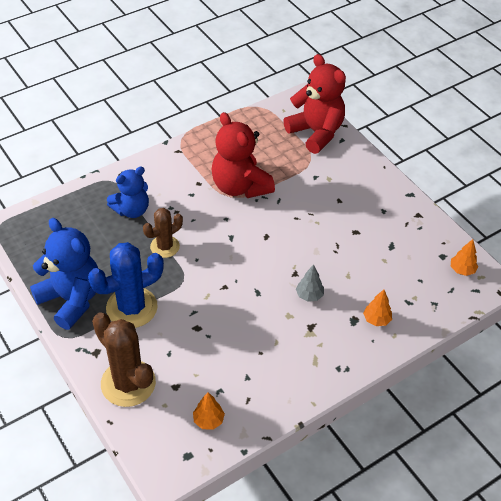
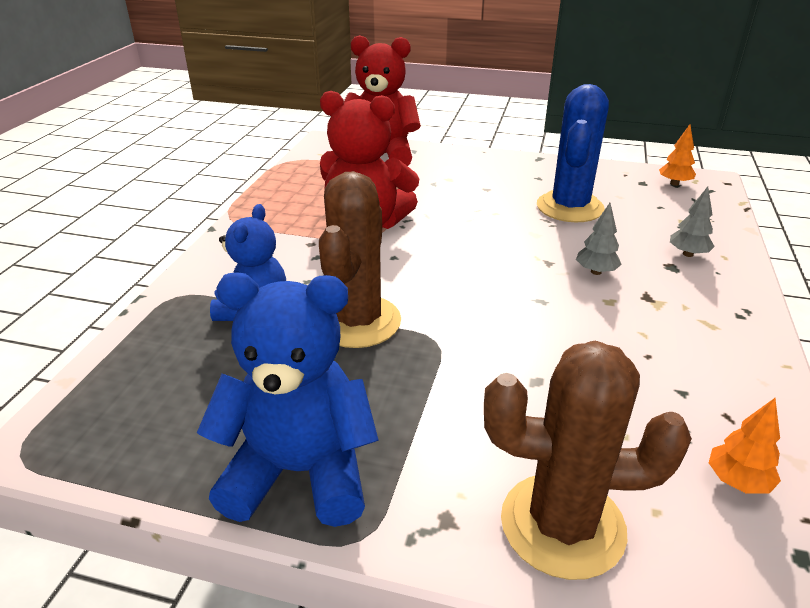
camera: 40 degrees left, 15 degrees down
blue cactus [88,242,164,328] -> blue cactus moved to [537,84,609,222]
brown cactus [143,208,183,258] -> brown cactus [319,171,401,348], size x1.65
orange tree [363,290,392,326] -> grey tree [670,187,715,257]

